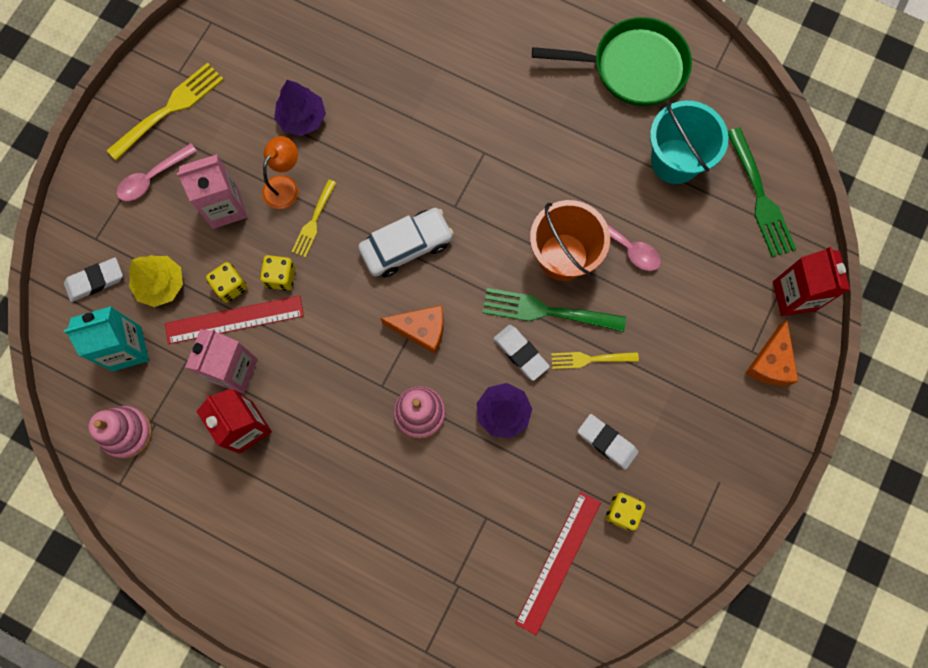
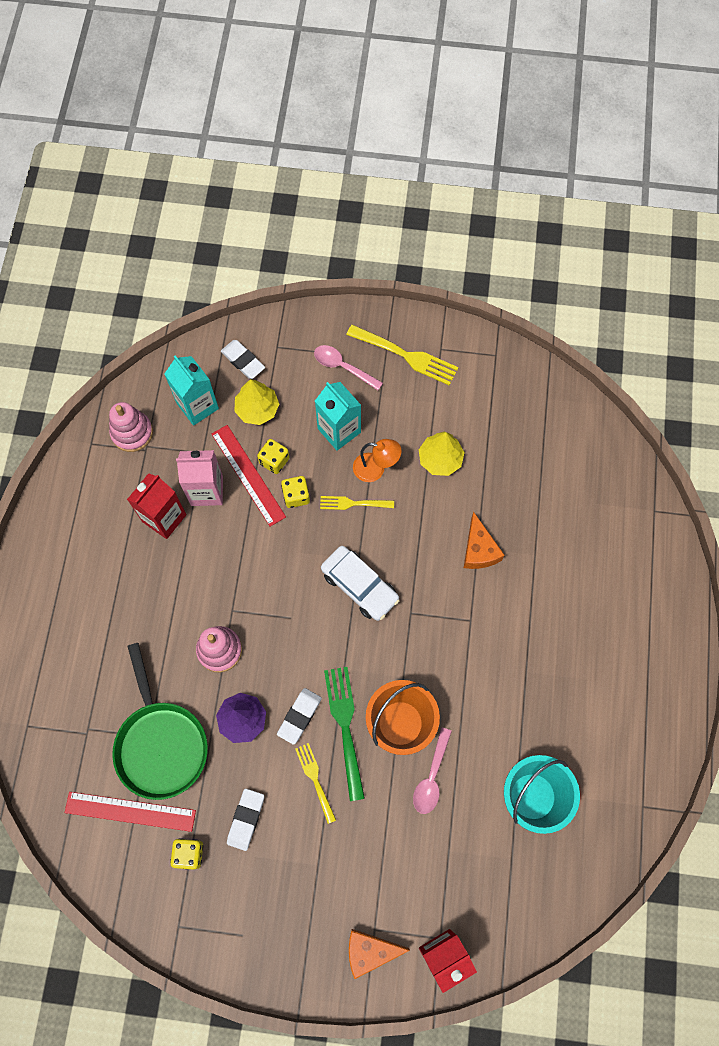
camera: 70 degrees right, 5 degrees down
pink carton [177,154,247,229] -> turquoise carton [315,382,361,451]
purple tree [274,80,326,136] -> yellow tree [419,432,465,476]
orange cheese [380,305,444,354] -> orange cheese moved to [464,512,504,569]
green pan [532,17,692,106] -> green pan moved to [112,643,208,800]
green fork [728,127,796,257] -> none

